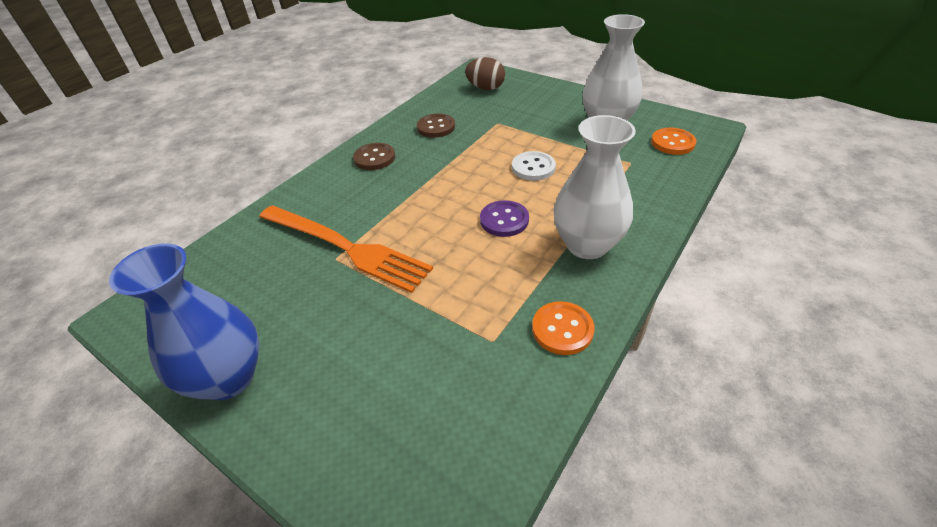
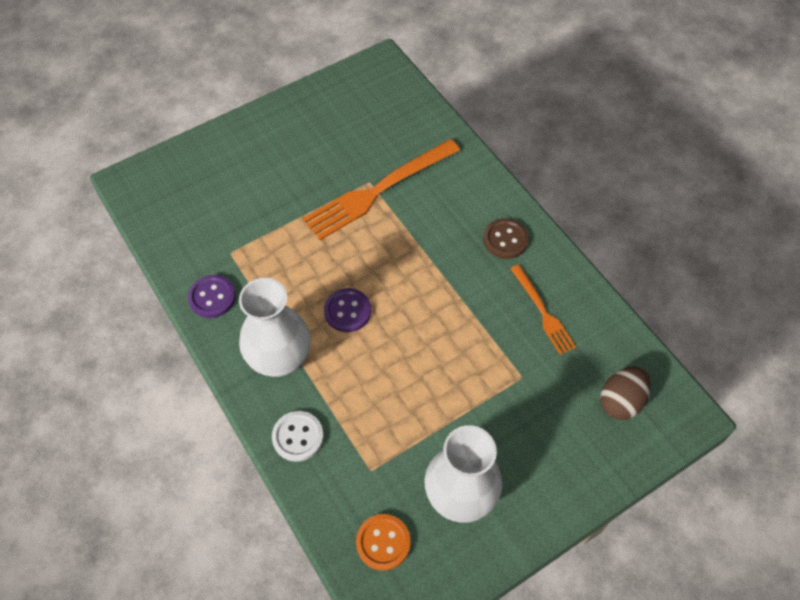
camera: 110 degrees right, 15 degrees up
blue vase [109,243,260,400] -> none
brown button [417,113,455,138] -> orange fork [510,265,576,355]
white button [512,151,556,181] -> white button moved to [272,411,324,462]
orange button [532,301,595,355] -> purple button [188,275,236,318]

